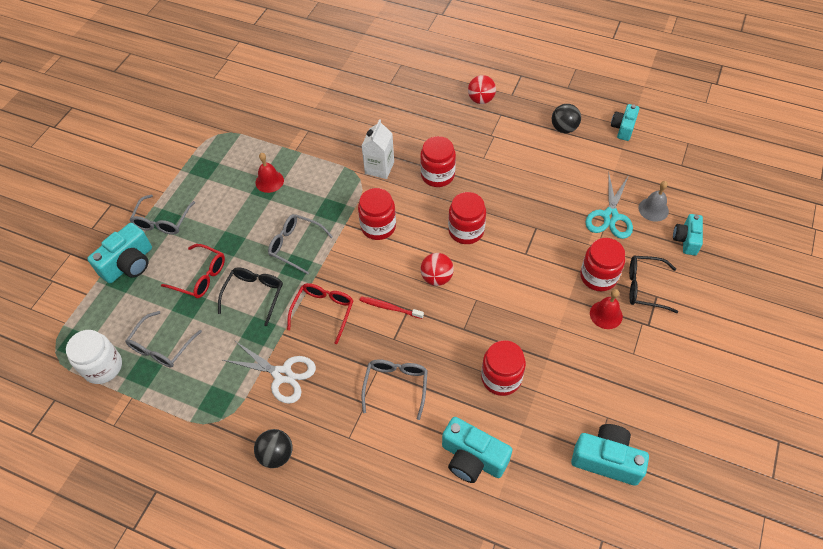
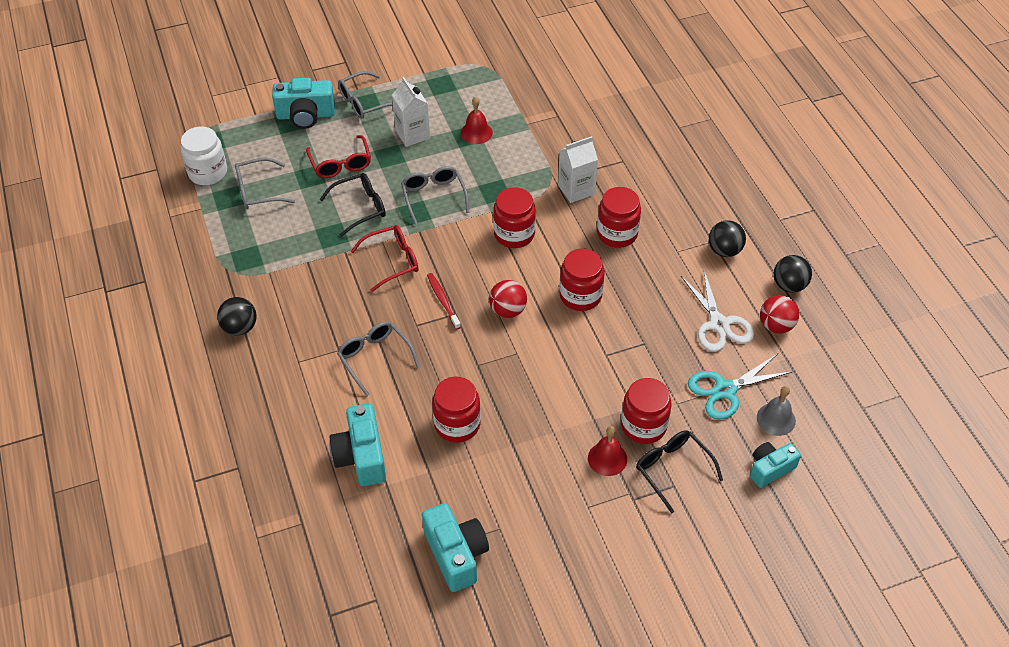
camera: 45 degrees right, 5 degrees down
white scissors [223,341,316,404] -> white scissors moved to [681,271,754,352]
grey glasses [361,359,428,420] -> grey glasses turned 90 degrees counterclockwise [337,321,420,396]
red ball [468,75,496,104] -> red ball moved to [760,295,799,334]
turquoise camera [611,104,640,141] -> none
none -> white carton [392,77,430,147]
none -> black ball [709,220,746,257]

